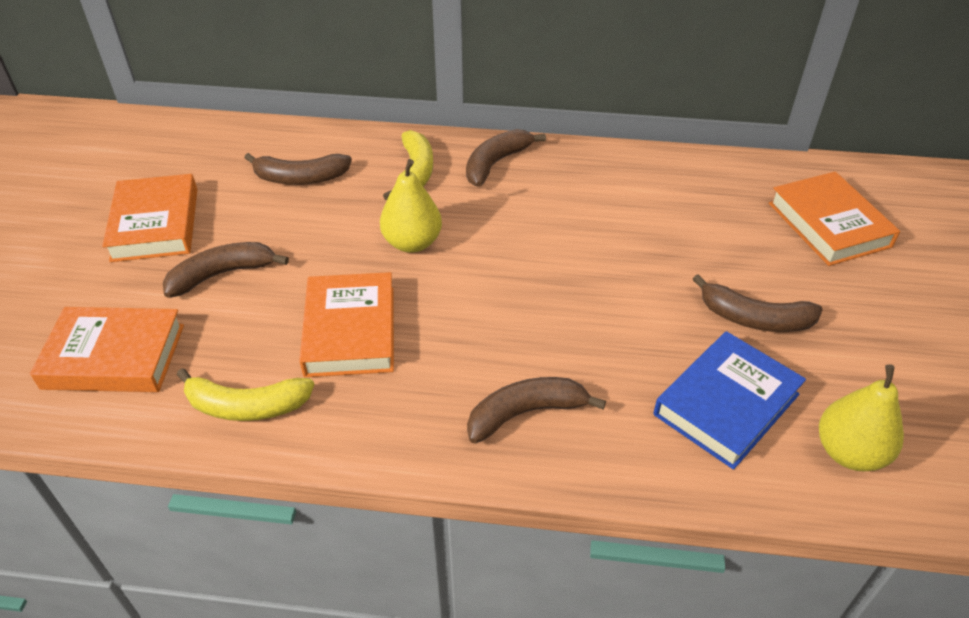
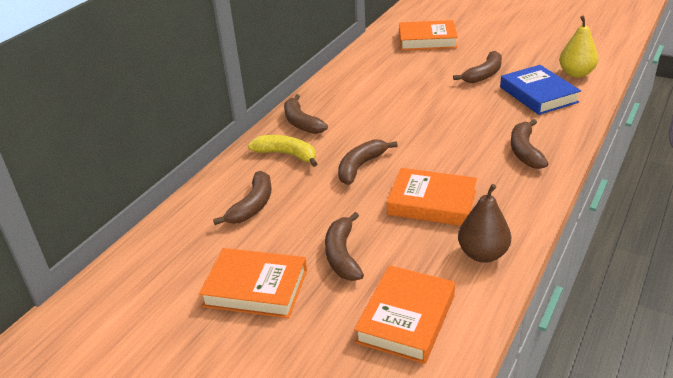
camera: 65 degrees left, 10 degrees down
yellow banana [177,368,315,421] -> brown pear [458,184,511,263]
yellow pear [380,159,442,253] -> brown banana [338,139,398,185]

